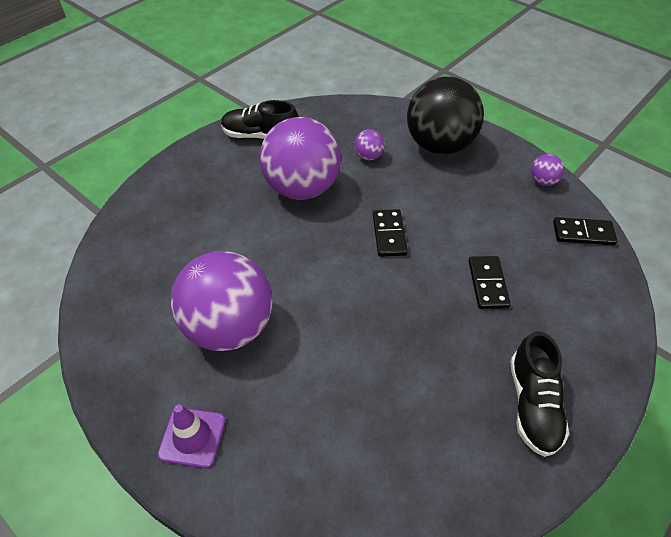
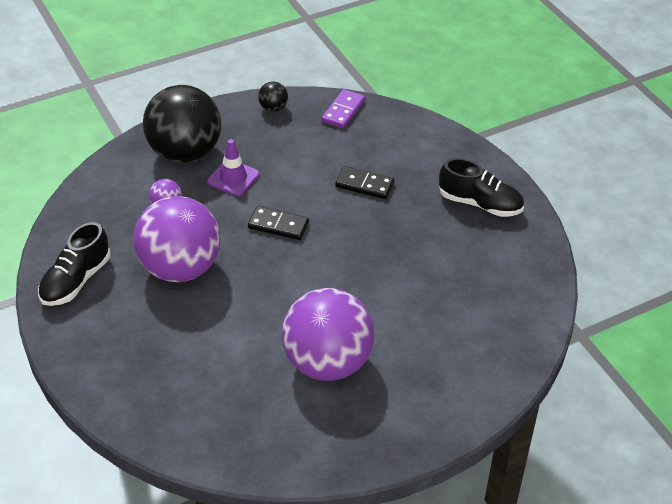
camera: 70 degrees left, 5 degrees down
purple traffic cone [157,404,225,468] -> purple traffic cone moved to [207,139,260,196]
purple ball [531,154,564,186] -> black ball [258,82,288,112]
black domino [553,217,617,245] -> purple domino [321,89,365,129]

